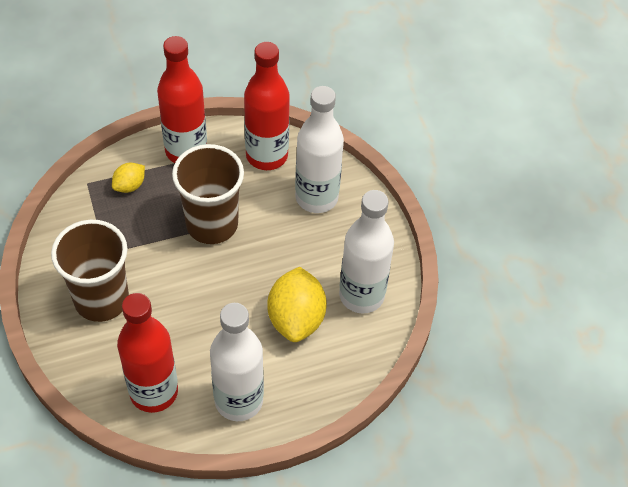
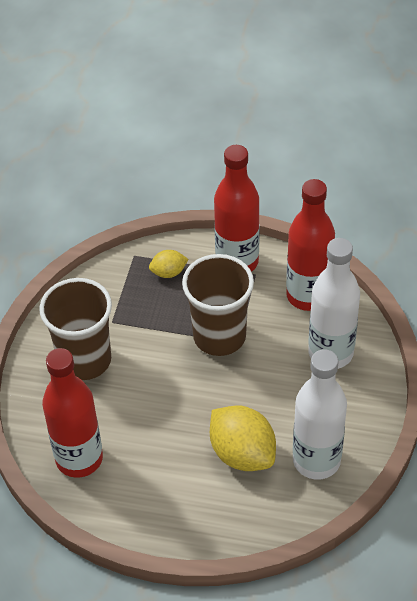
camera: 35 degrees right, 5 degrees down
white bottle [210,303,264,421] -> none
yellow lemon [268,267,327,342] -> yellow lemon turned 75 degrees counterclockwise [210,405,276,471]

